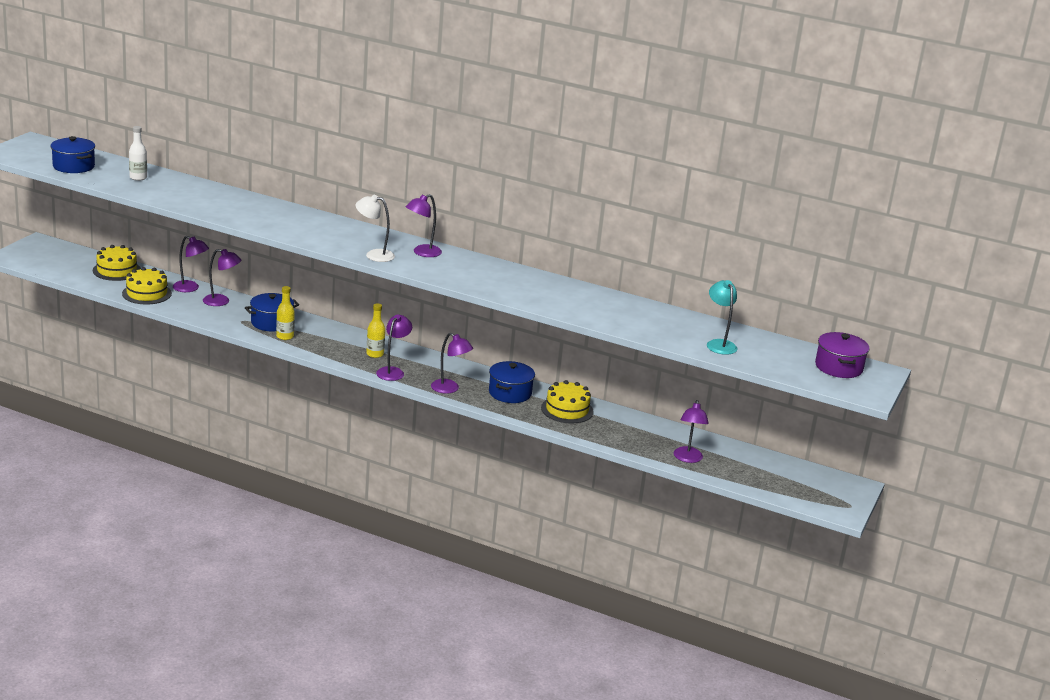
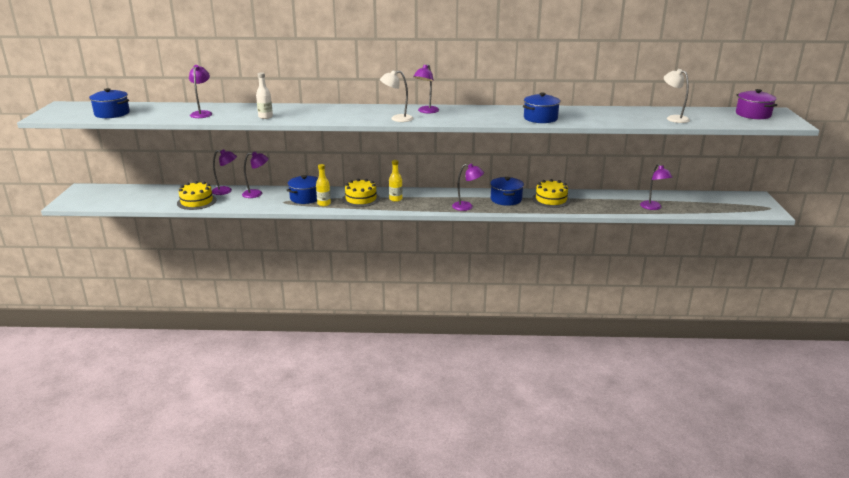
camera: 20 degrees left, 0 degrees up
yellow cake [93,245,141,281] -> yellow cake moved to [342,179,380,207]
white bottle [129,126,147,181] -> white bottle moved to [256,72,273,119]
purple lamp [376,314,412,381] -> purple lamp moved to [189,65,212,118]
turquoise lamp [707,280,737,355] -> white lamp [664,69,690,123]
none -> blue pot [523,93,561,123]

